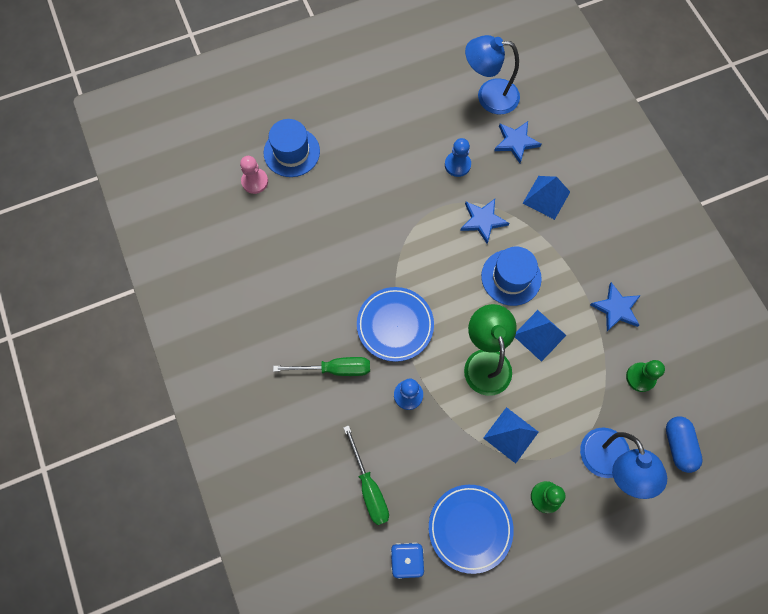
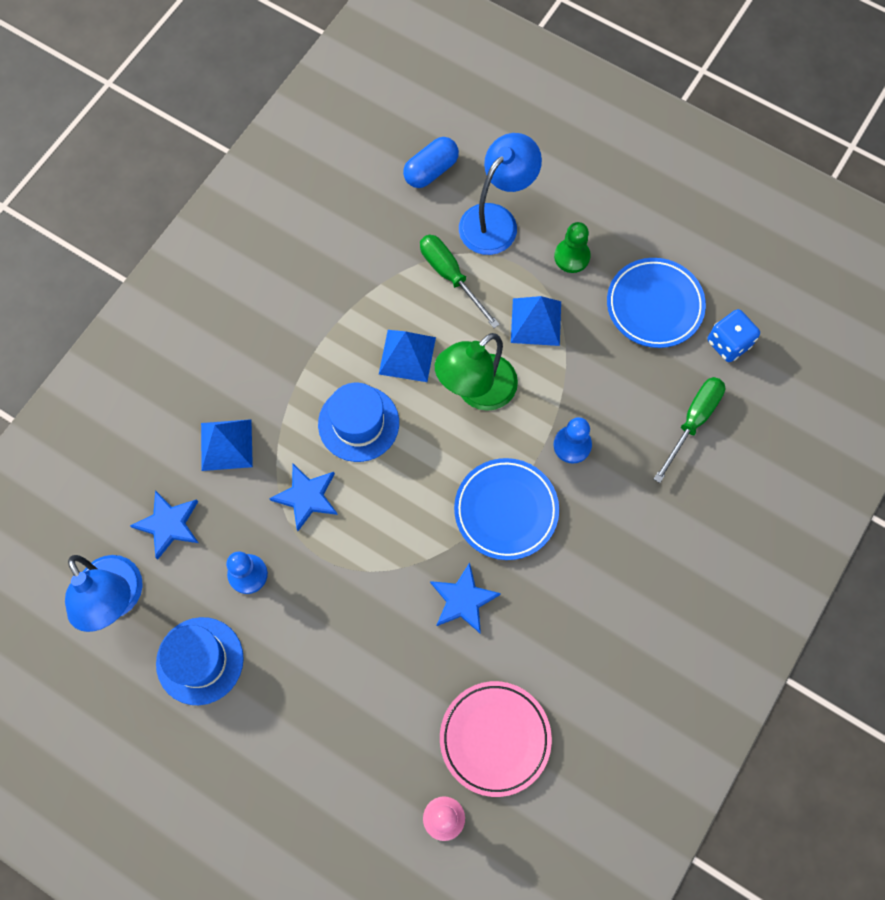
camera: 125 degrees left, 0 degrees up
blue hat [263,119,320,177] -> blue hat moved to [156,617,244,705]
green screwdriver [273,357,370,376] -> green screwdriver moved to [420,235,500,328]
blue star [590,282,641,331] -> blue star moved to [430,562,501,633]
green pawn [626,360,665,392] -> none
none -> pink plate [440,681,552,797]

